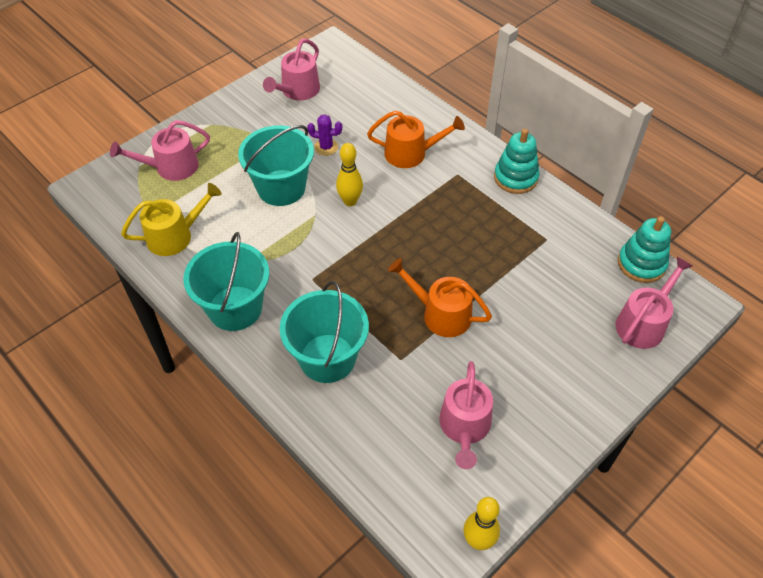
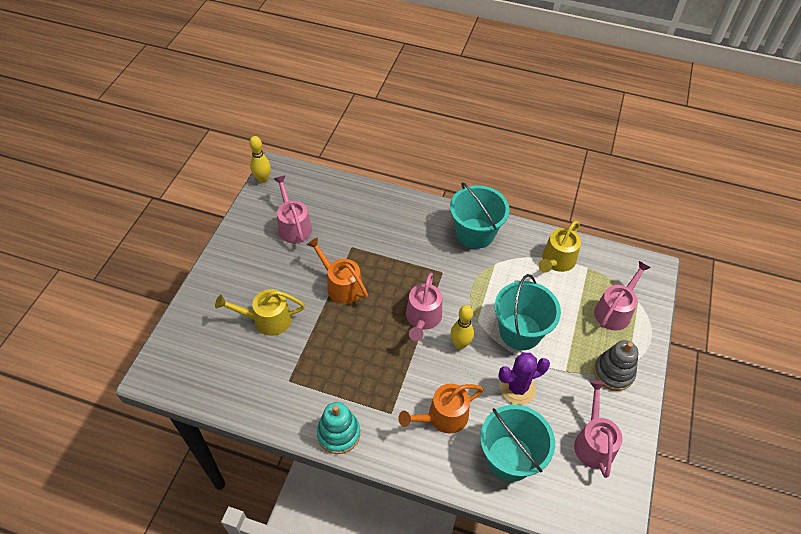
camera: 150 degrees right, 0 degrees up
turquoise bucket [280,281,369,383] -> turquoise bucket moved to [480,405,555,482]
purple cactus [307,114,342,156] -> purple cactus [498,352,550,405], size x1.59
orange watering can [388,258,492,337] -> orange watering can turned 135 degrees counterclockwise [307,237,368,304]
pink watering can [616,257,693,349] -> pink watering can moved to [406,273,442,341]
turquoise stacking toy [618,216,671,283] -> none
none -> yellow watering can [215,289,305,336]
none -> grey stacking toy [594,340,639,391]

